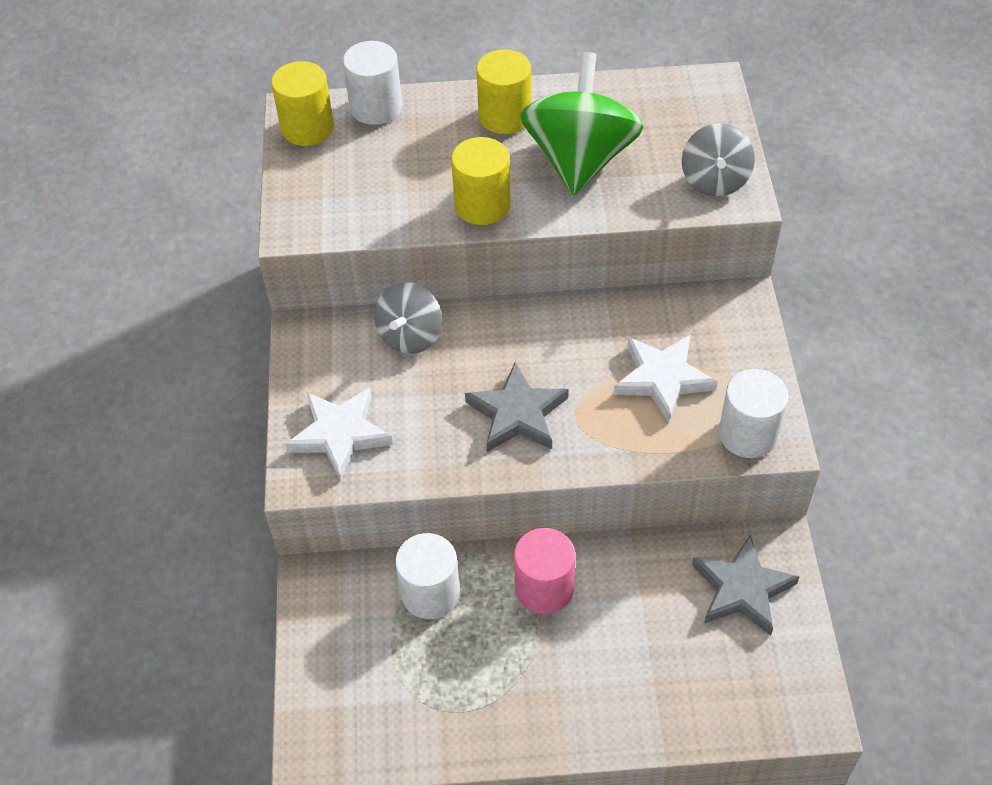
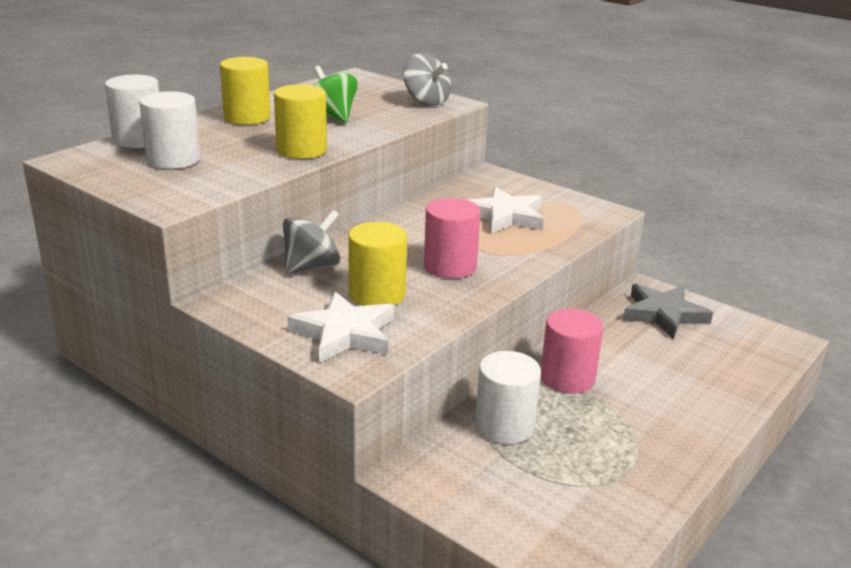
camera: 50 degrees left, 25 degrees down
yellow cylinder [271,61,334,146] -> yellow cylinder moved to [348,222,407,306]
grey spinning top [374,282,442,354] -> grey spinning top turned 105 degrees counterclockwise [283,210,341,274]
grey star [465,362,569,452] -> pink cylinder [424,198,481,278]
green spinning top [521,52,643,196] -> green spinning top [313,66,358,123], size x0.58
white cylinder [719,369,789,458] -> white cylinder moved to [139,91,200,169]

